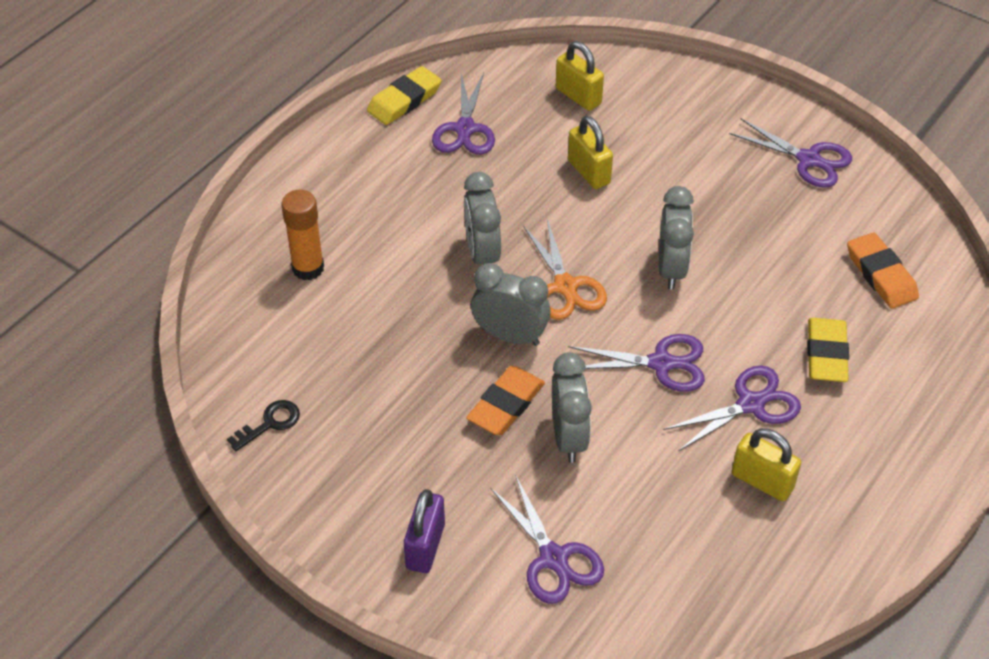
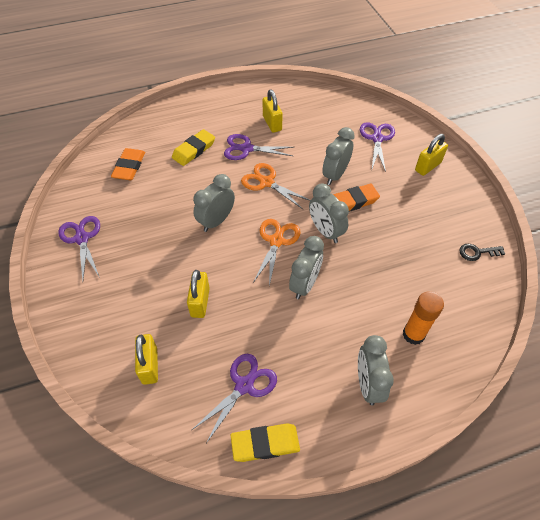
camera: 145 degrees left, 5 degrees up
purple padlock [404,489,445,573] -> yellow padlock [415,134,448,176]
purple scissors [568,334,705,392] -> orange scissors [241,163,311,209]
none -> grey clock [358,335,394,405]

